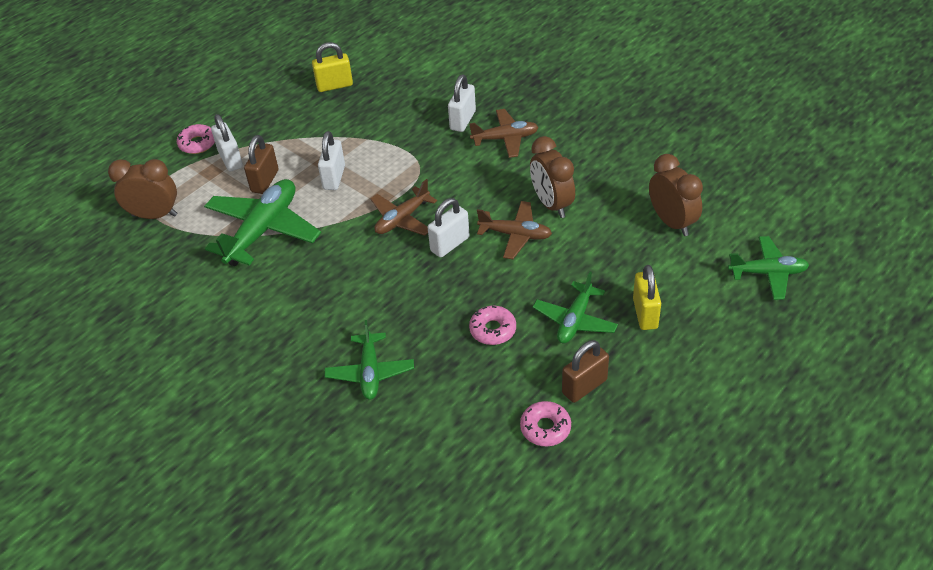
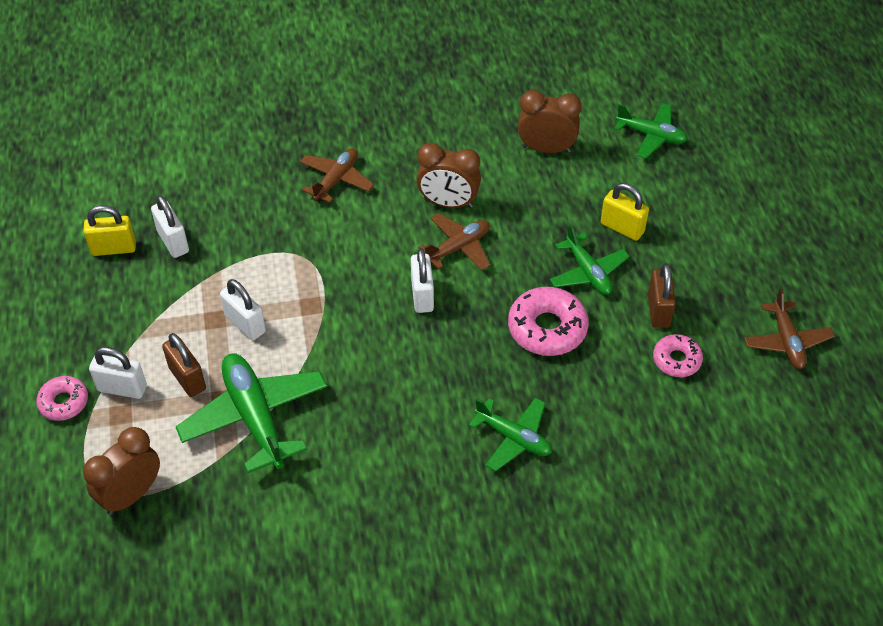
camera: 55 degrees left, 5 degrees up
yellow padlock [312,42,353,92] -> yellow padlock turned 60 degrees clockwise [83,205,136,256]
brown plane [370,179,437,236] -> brown plane moved to [744,288,835,369]
white padlock [448,74,476,132] -> white padlock moved to [151,195,189,258]
pink donut [469,306,516,345] -> pink donut [508,287,589,356], size x1.66
green plane [728,236,809,300] -> green plane turned 75 degrees clockwise [614,103,688,158]

